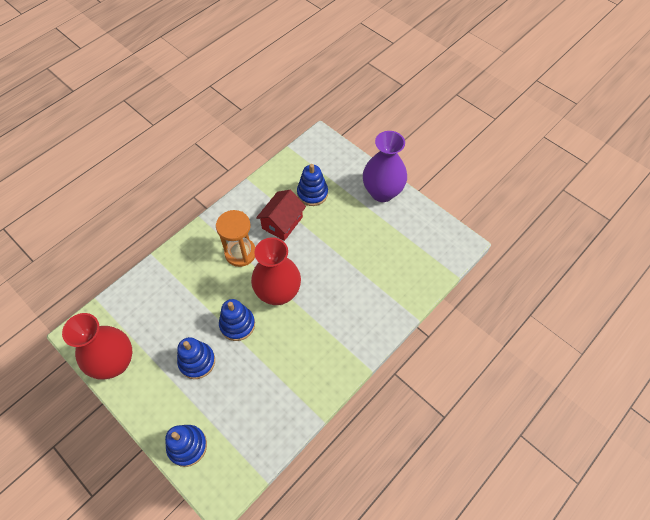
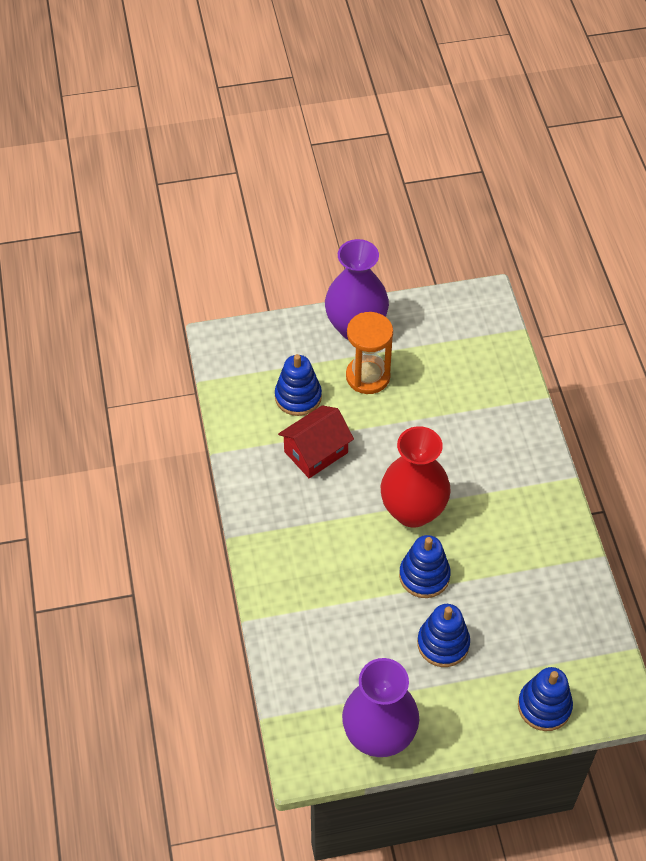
camera: 55 degrees left, 5 degrees down
red vase [62,313,132,380] -> purple vase [342,658,419,757]
orange hourglass [216,210,256,267] -> orange hourglass moved to [346,312,393,394]
red house [256,190,306,241] -> red house turned 75 degrees clockwise [278,405,354,478]

